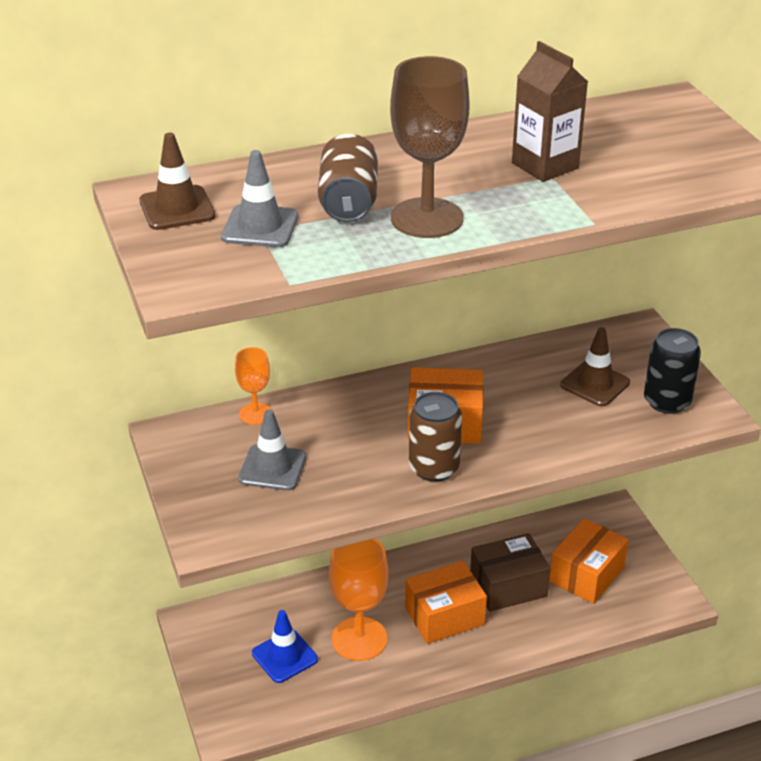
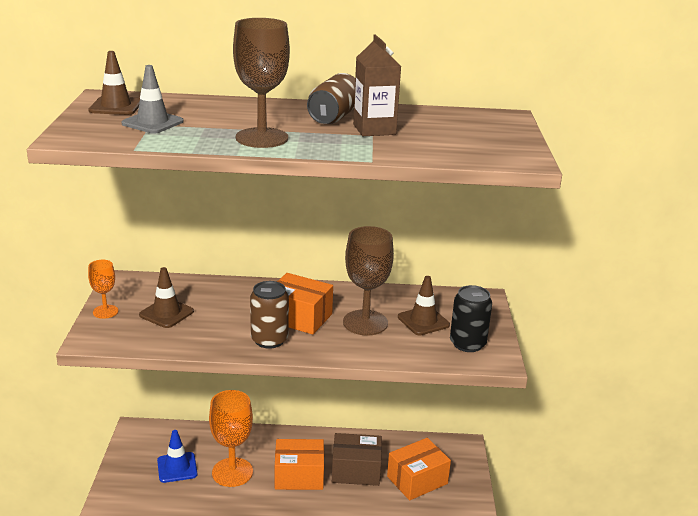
camera: 20 degrees right, 10 degrees down
orange goblet [235,347,272,425] -> orange goblet moved to [88,260,118,319]
grey traffic cone [238,409,306,491] -> brown traffic cone [139,267,194,328]
brown can [318,134,378,222] -> brown can moved to [307,73,355,124]
none -> brown goblet [343,226,394,335]

